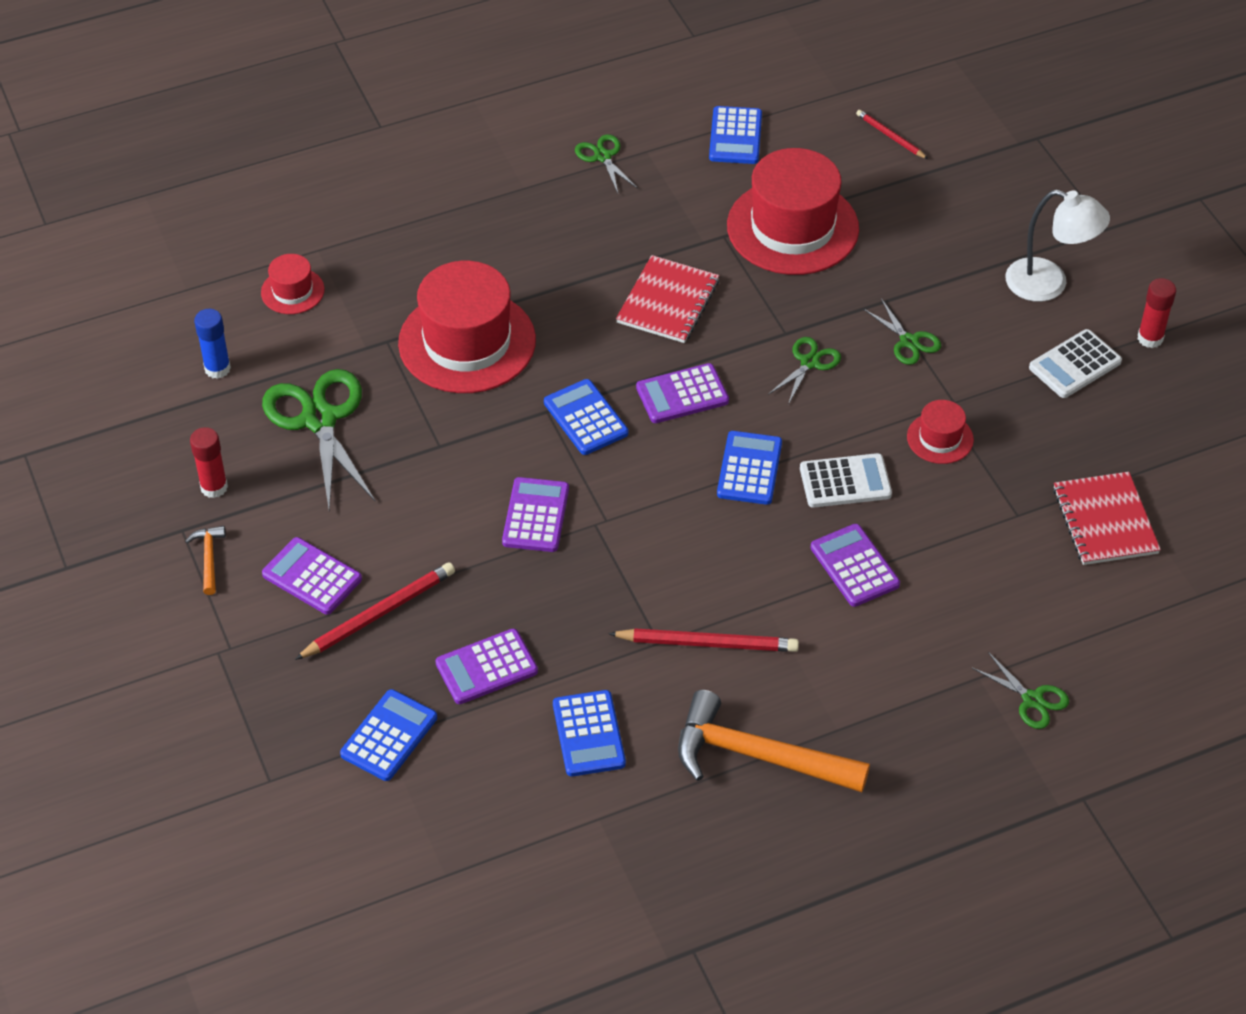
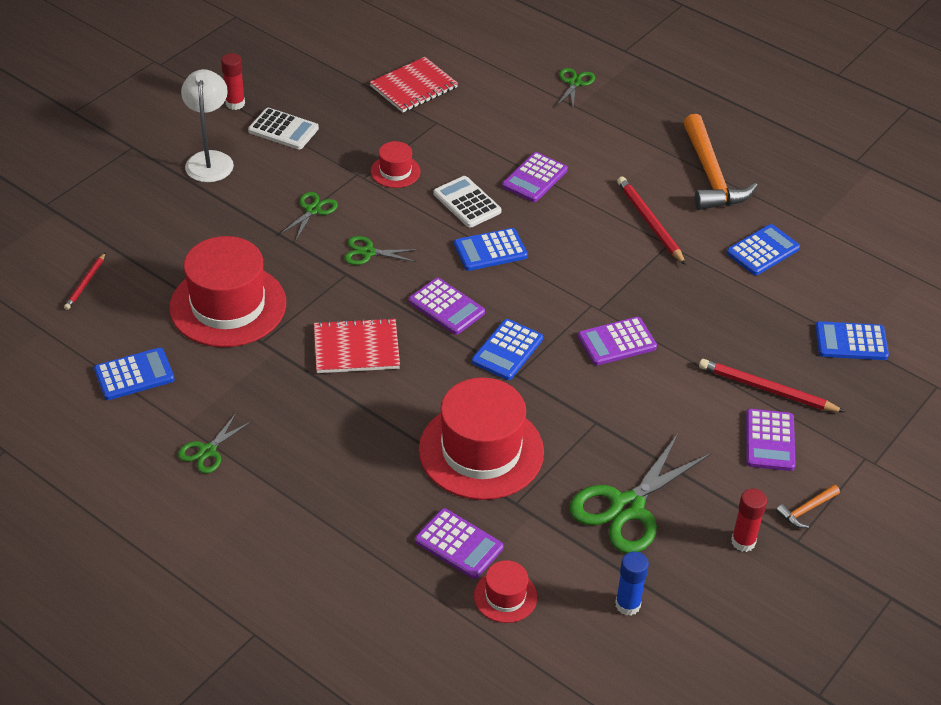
camera: 120 degrees left, 5 degrees down
purple calculator [436,629,538,704] -> purple calculator moved to [415,508,504,579]

